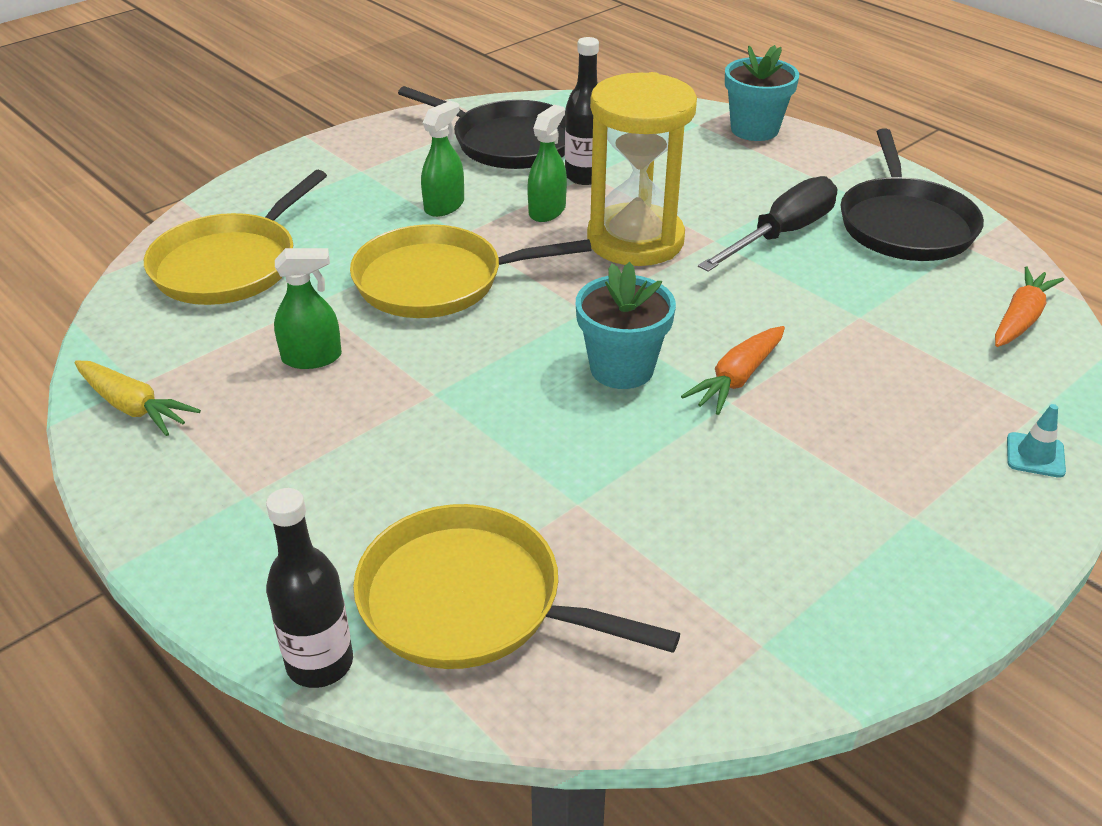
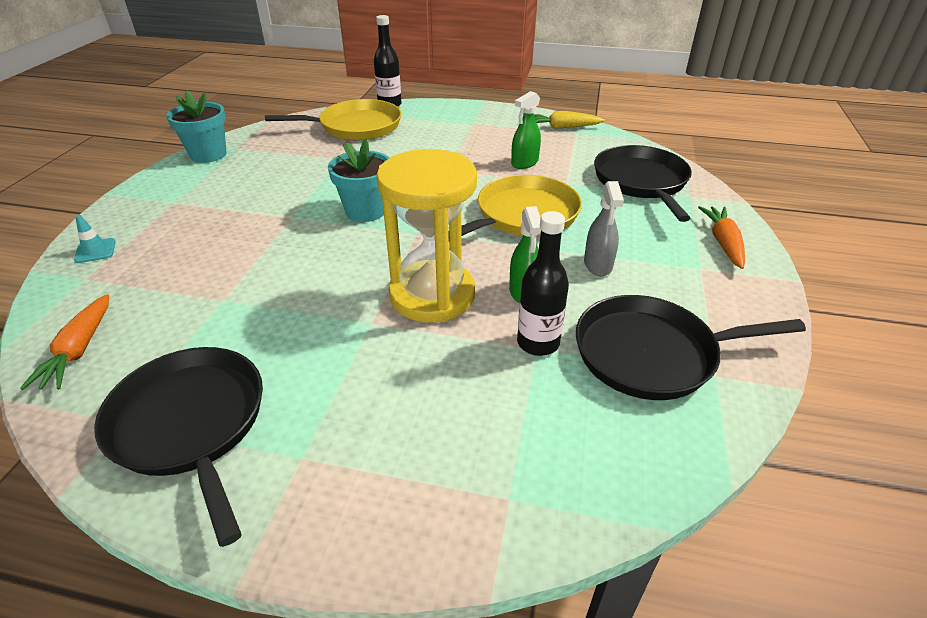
camera: 145 degrees right, 0 degrees up
yellow pan [144,170,327,305] -> black pan [594,145,692,222]
green spray bottle [421,101,464,217] -> grey spray bottle [584,181,624,276]
orange carrot [681,326,785,415] -> orange carrot moved to [698,206,745,269]
black screwdriver [698,176,837,272] -> none
turquoise flower pot [725,45,799,141] -> turquoise flower pot moved to [166,90,227,163]

